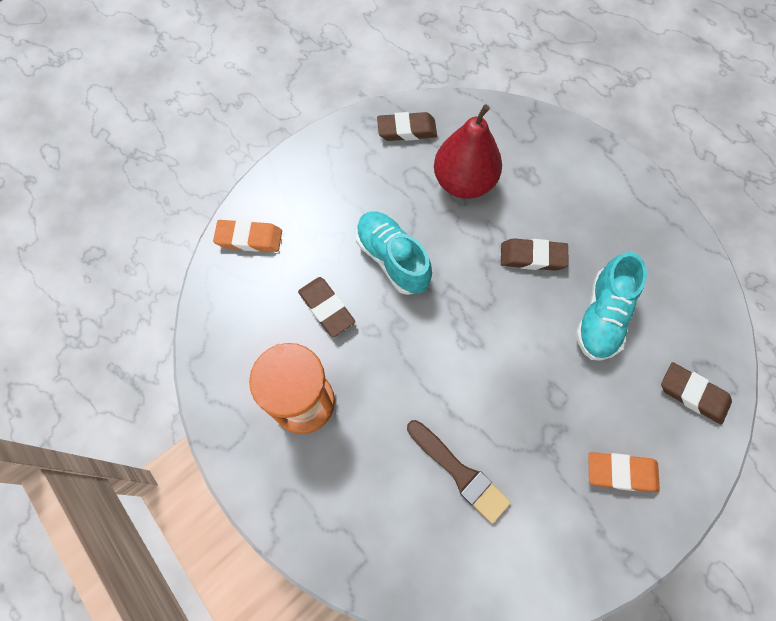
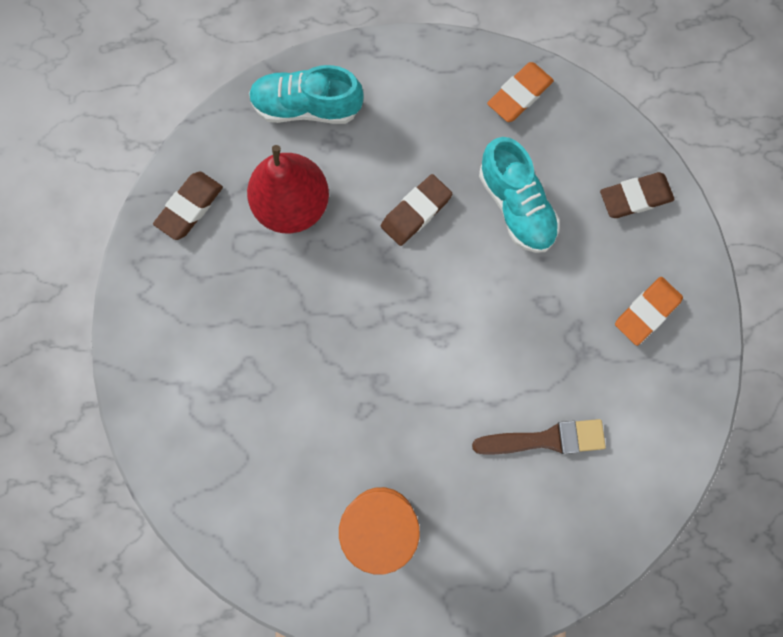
camera: 50 degrees left, 10 degrees up
orange eraser [213,219,282,252] -> orange eraser moved to [487,62,554,122]
brown eraser [298,277,355,337] -> none
turquoise shoe [356,211,432,295] -> turquoise shoe moved to [249,65,364,124]

